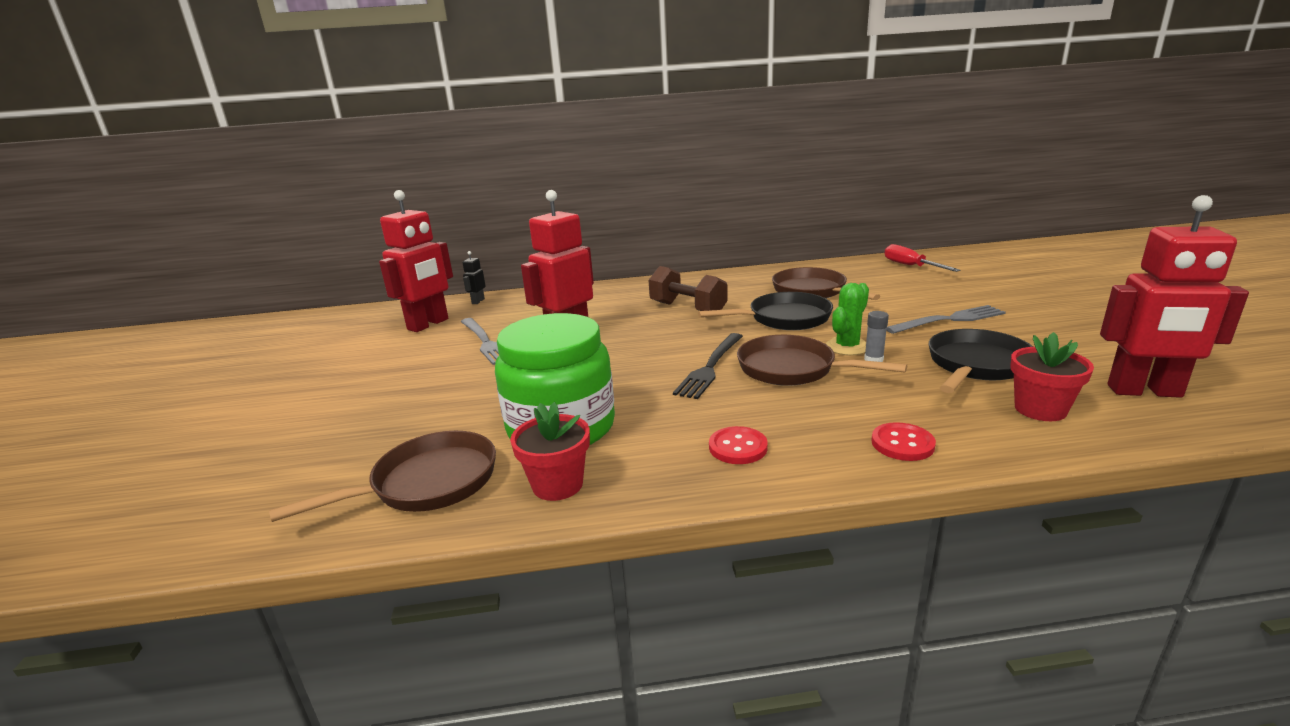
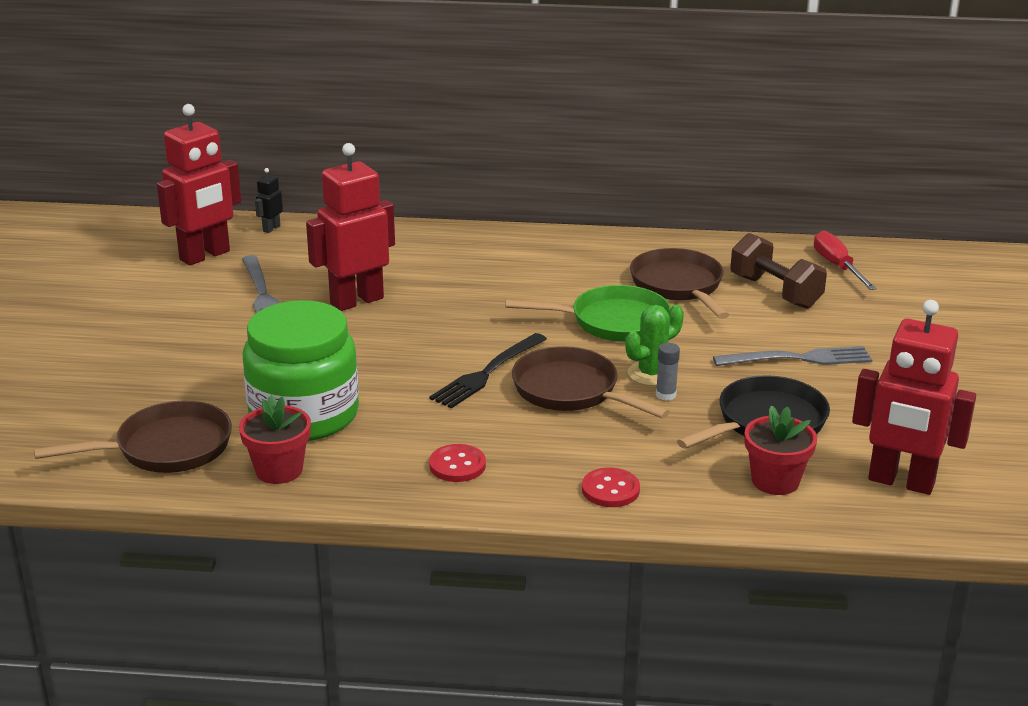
camera: 10 degrees right, 5 degrees up
brown dumbbell [649,266,728,311] -> brown dumbbell moved to [730,233,827,309]
black pan [698,292,833,330] -> green pan [505,285,671,342]

